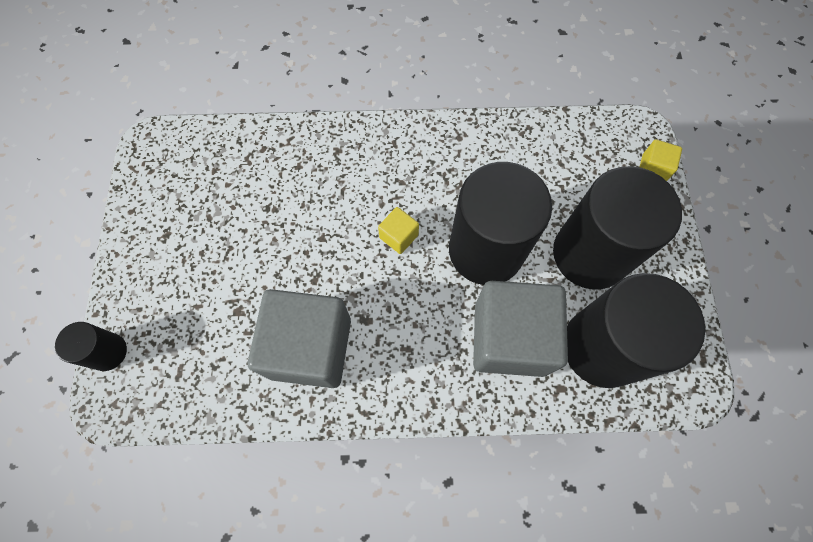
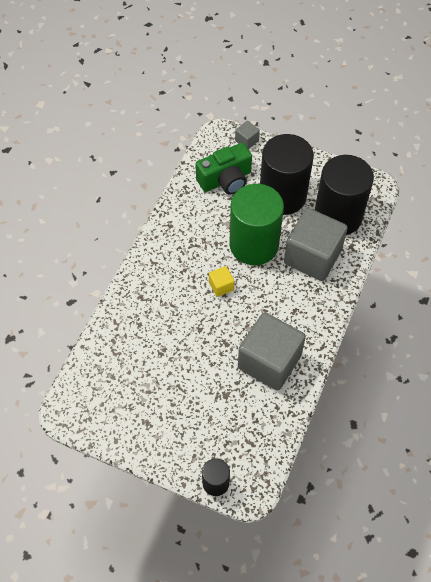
camera: 65 degrees left, 10 degrees down
black cylinder [449,162,552,285] -> green cylinder [230,184,284,265]
yellow cube [640,139,682,181] -> grey cube [235,121,260,149]
none -> green camera [196,143,252,195]

